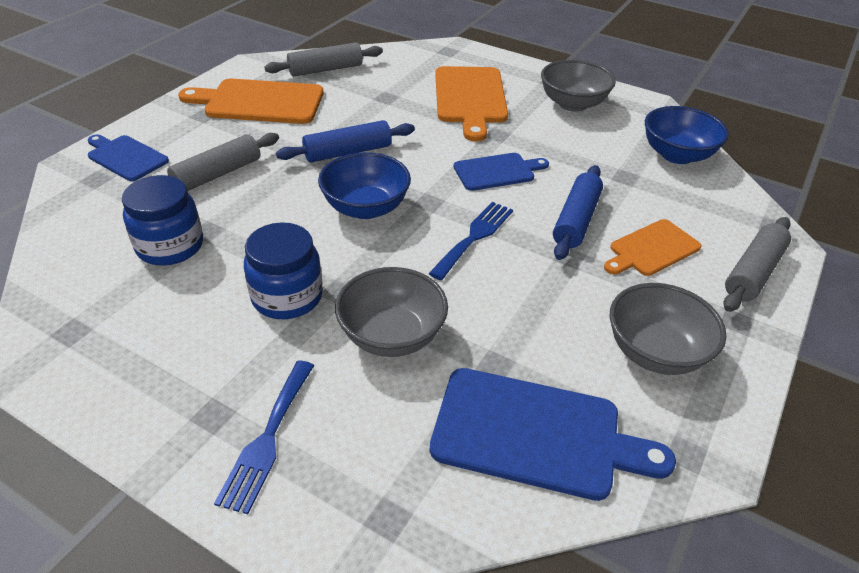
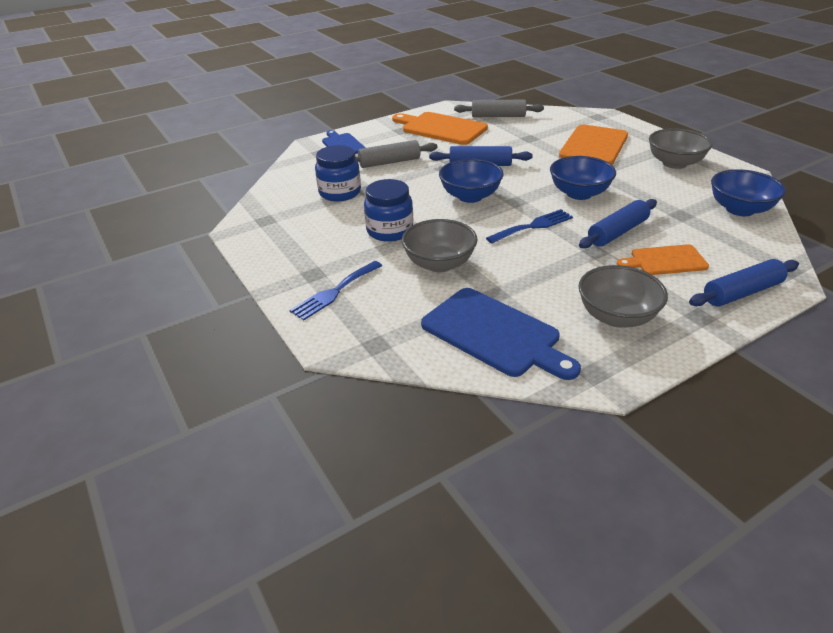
camera: 30 degrees right, 5 degrees down
blue cutting board [453,153,549,191] -> blue bowl [550,156,616,200]
grey rolling pin [723,217,791,312] -> blue rolling pin [689,259,799,307]

